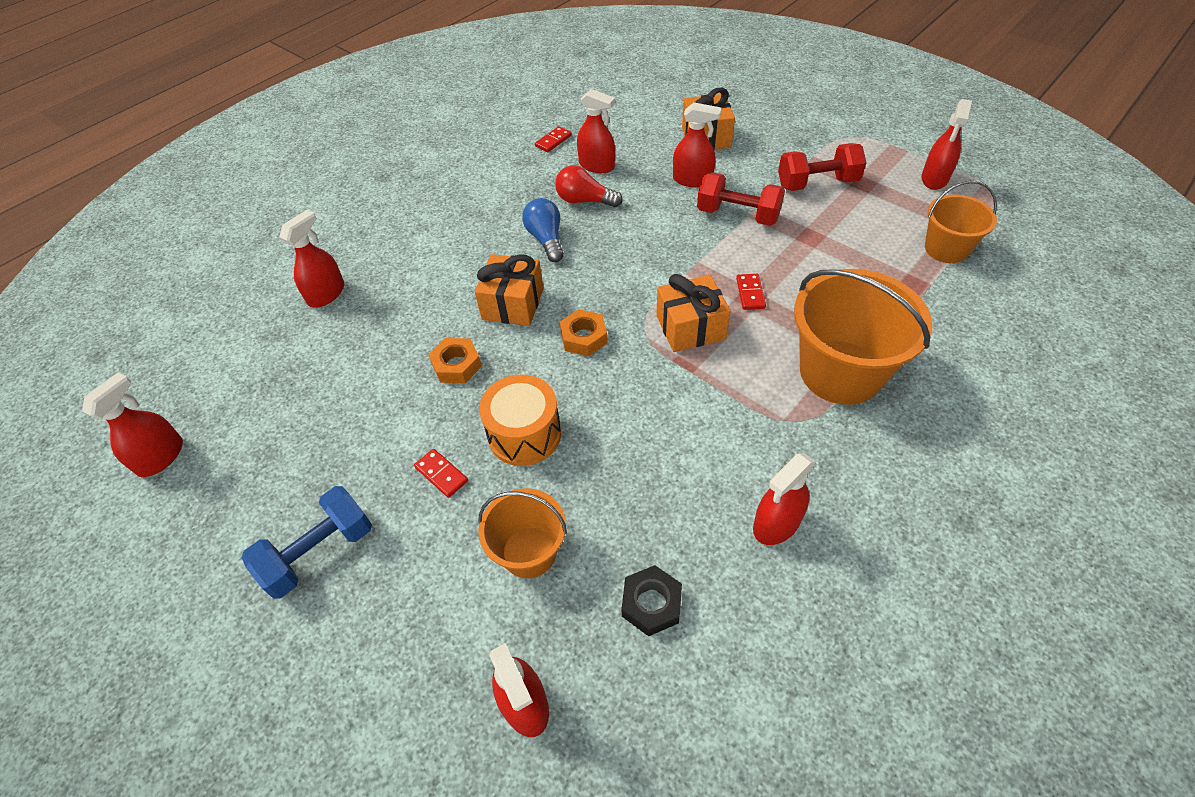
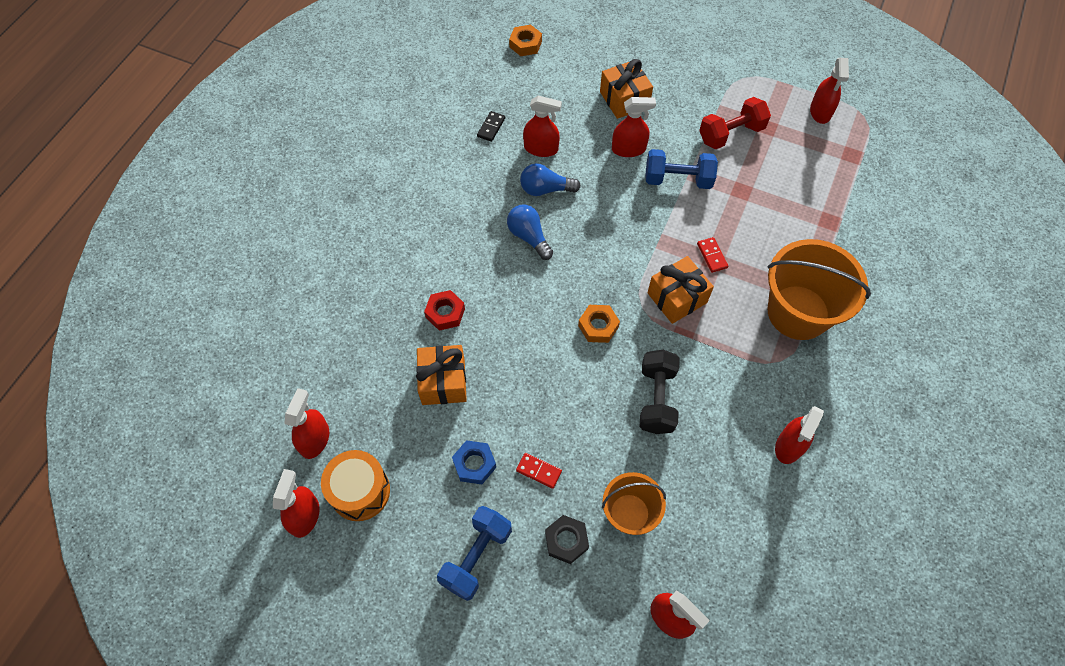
camera: 20 degrees left, 10 degrees up
red spray bottle [279,210,344,307] -> red spray bottle moved to [284,388,329,459]
orange nut [428,338,482,383] -> orange nut moved to [509,25,542,56]
orange gift [475,254,544,326] -> orange gift moved to [416,345,467,405]
orange drum [479,375,561,466] -> orange drum moved to [321,450,390,521]
red domino [535,126,572,152] -> black domino [477,111,505,142]
red light bulb [555,165,623,207] -> blue light bulb [520,163,581,196]
black nut [621,565,682,636] -> black nut moved to [545,515,589,564]
red dumbbell [697,172,785,226] -> blue dumbbell [645,149,718,189]
orange bucket [925,181,997,263] -> none
none -> red nut [424,290,465,331]
none -> blue nut [452,440,496,484]
none -> black dumbbell [640,350,680,434]

